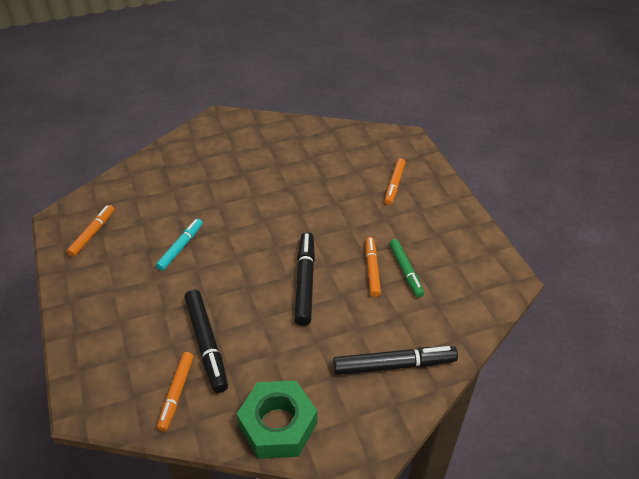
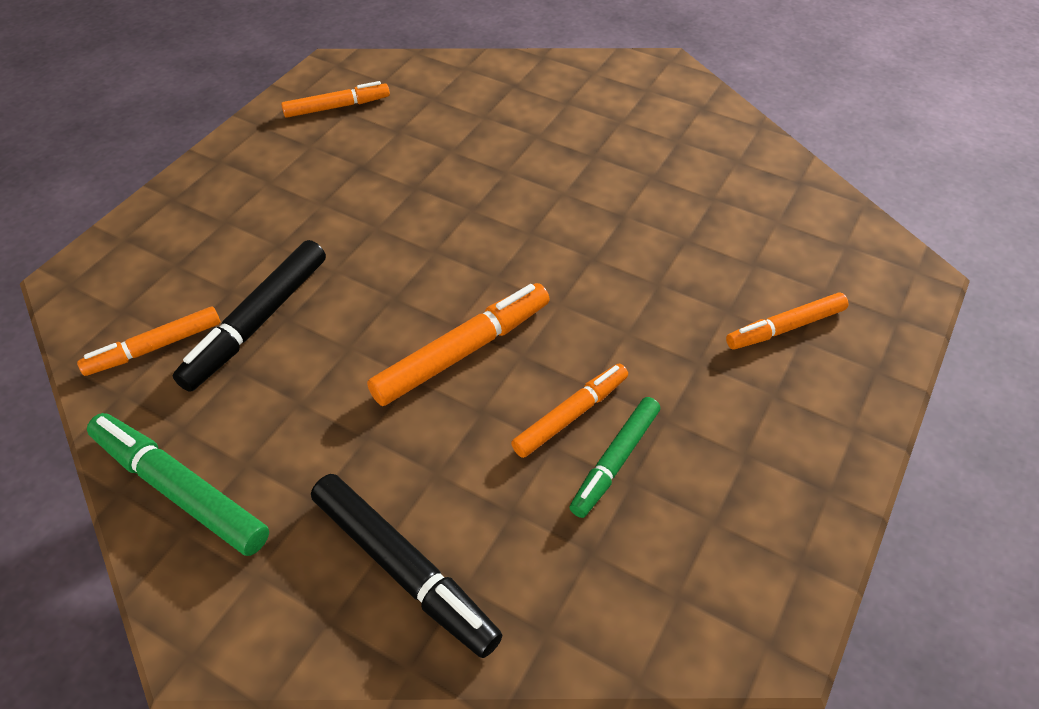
camera: 50 degrees right, 5 degrees up
turquoise marker [156,219,203,271] -> none
green nut [237,381,317,459] -> green marker [87,413,269,556]
black marker [294,232,315,326] -> orange marker [367,283,550,406]

